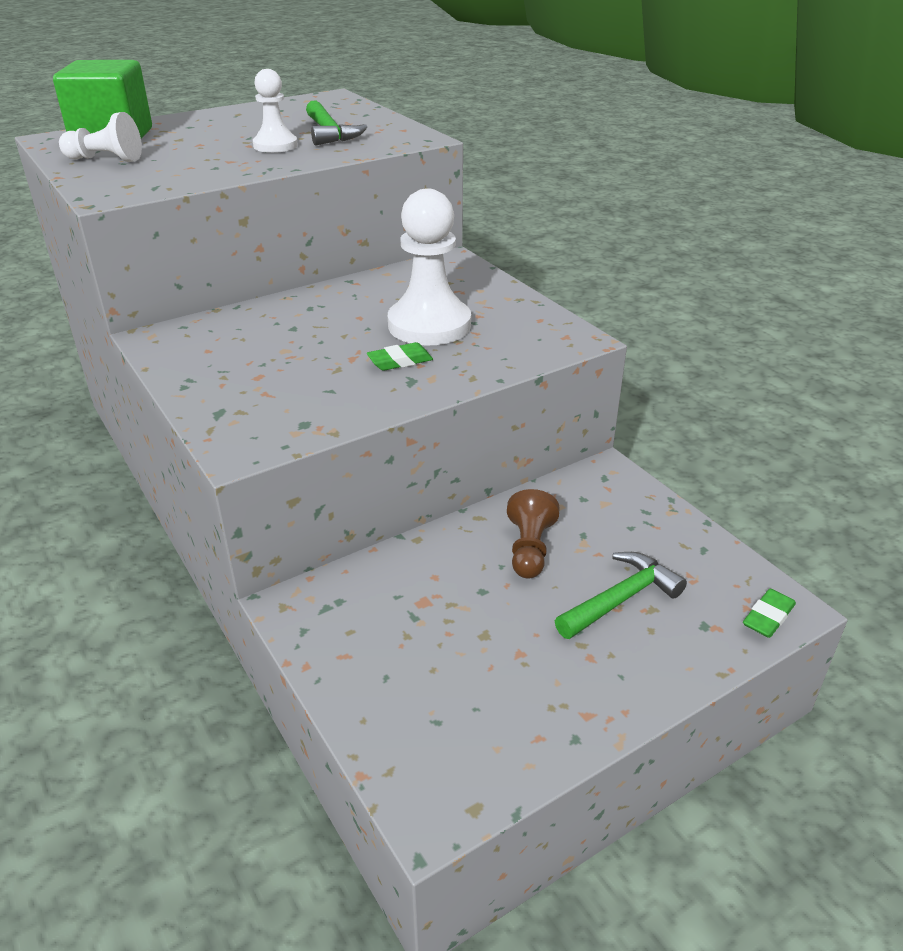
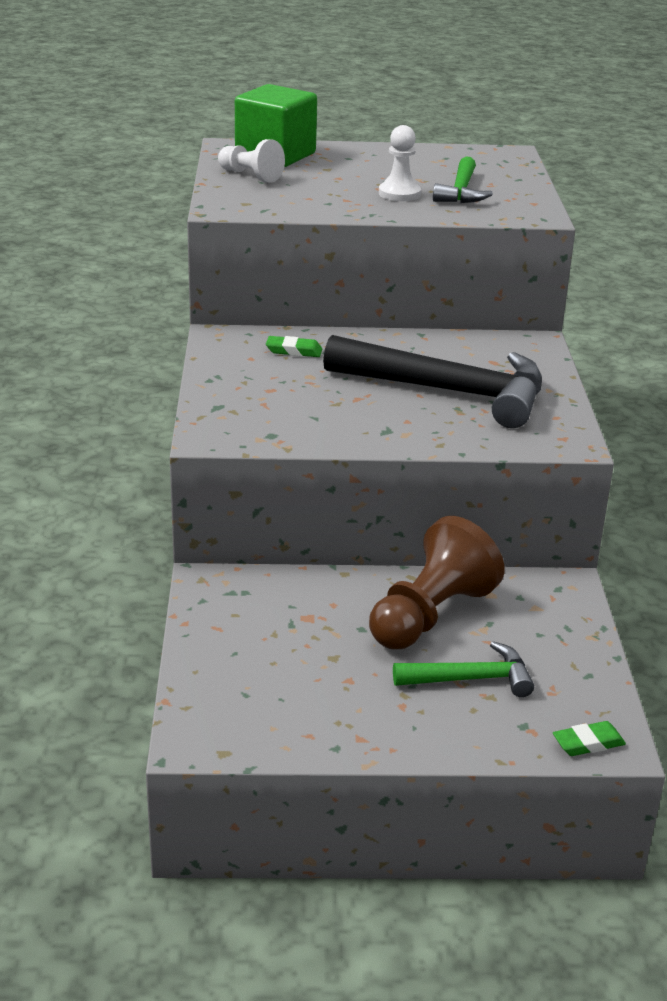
camera: 30 degrees right, 5 degrees down
green eraser [367,342,433,371] -> green eraser moved to [266,336,322,357]
white pawn [388,188,471,345] -> black hammer [323,335,542,428]
brown pawn [507,489,560,579] -> brown pawn [369,516,504,649], size x1.75

